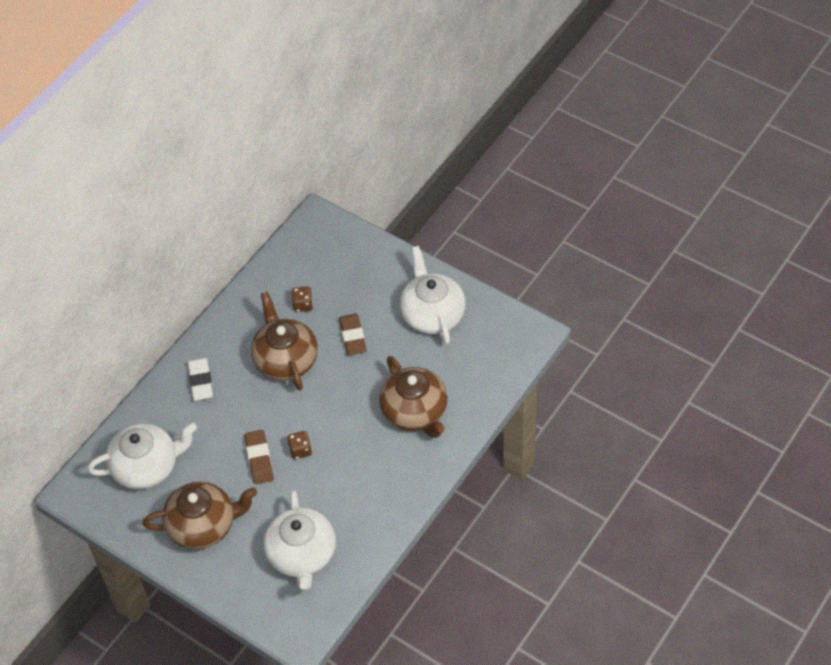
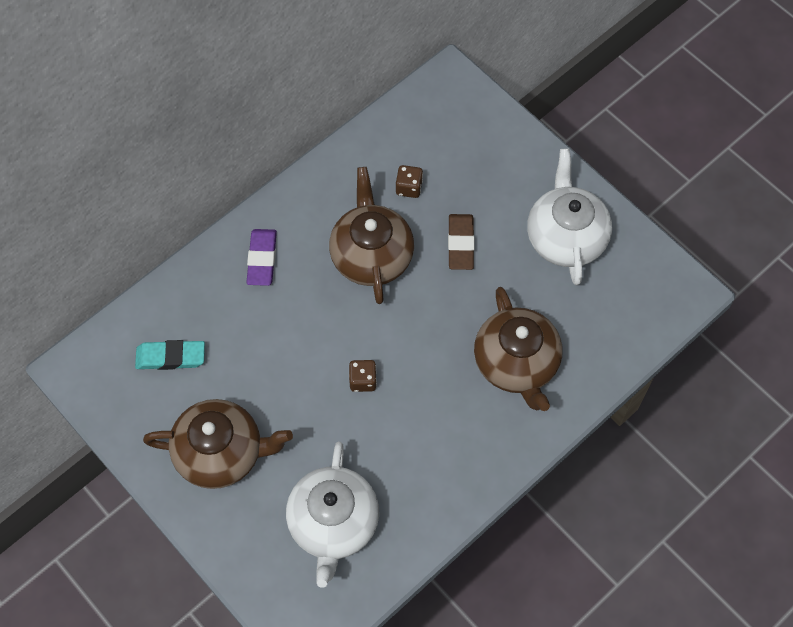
camera: 10 degrees right, 10 degrees up
white teapot [87,423,197,489] -> turquoise eraser [135,340,205,370]
white eraser [188,357,213,401] -> purple eraser [247,229,277,286]
brown eraser [245,430,273,484] -> none

